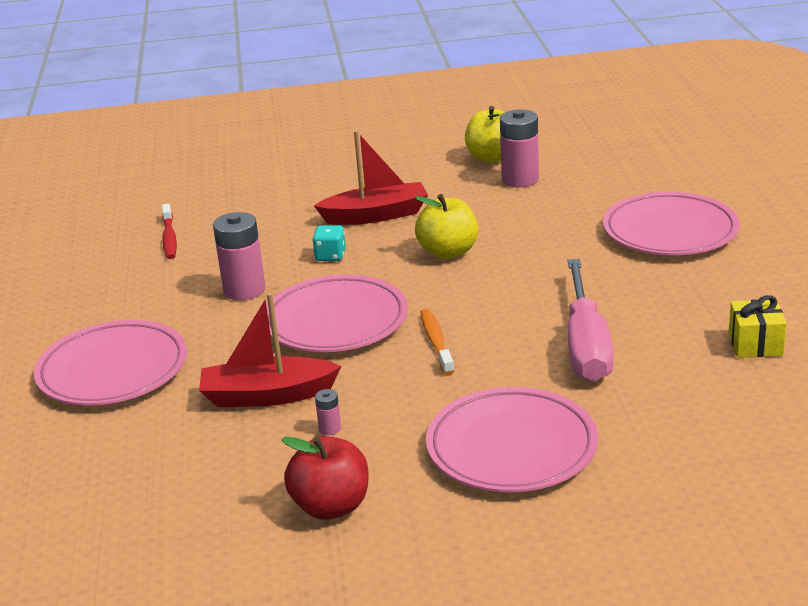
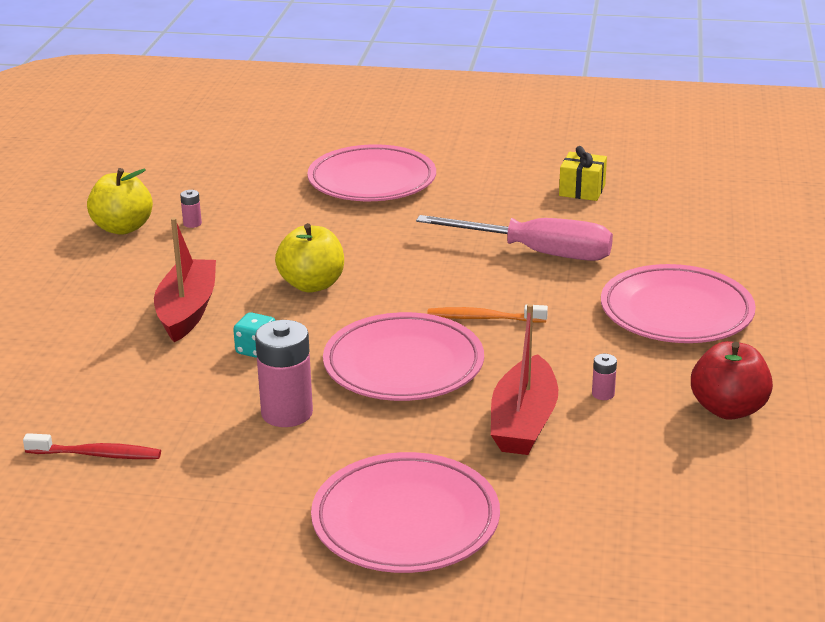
camera: 75 degrees left, 0 degrees up
pink battery [500,109,539,187] -> pink battery [180,190,202,228], size x0.44

